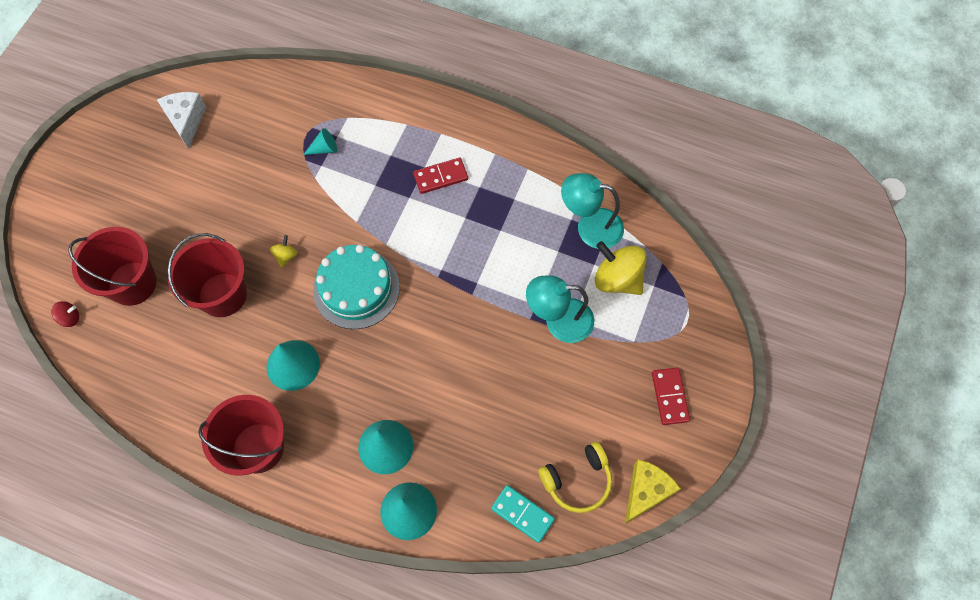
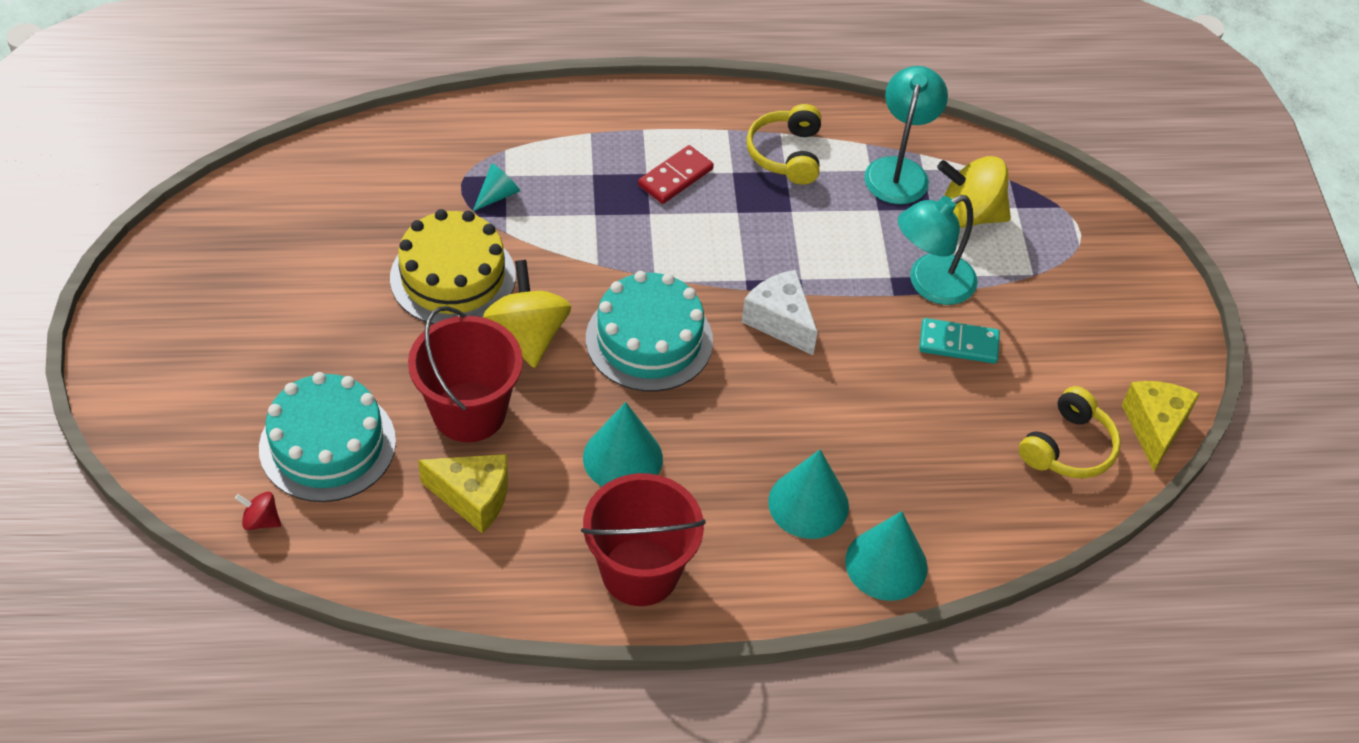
camera: 30 degrees left, 15 degrees down
red spinning top [51,301,79,327] -> red spinning top turned 120 degrees counterclockwise [235,492,281,530]
red bucket [68,227,157,306] -> turquoise cake [259,372,396,502]
white cheese [157,92,206,149] -> white cheese moved to [742,270,818,355]
yellow spinning top [270,235,298,268] -> yellow spinning top [483,260,571,368], size x2.15
turquoise domino [491,485,555,543] -> turquoise domino moved to [919,318,1000,363]
turquoise lamp [561,173,624,249] -> turquoise lamp turned 120 degrees clockwise [864,66,948,204]
red domino [652,368,690,425] -> none
none -> yellow cake [390,209,516,324]
none -> yellow cheese [418,454,508,533]
none -> yellow headphones [746,104,821,185]

